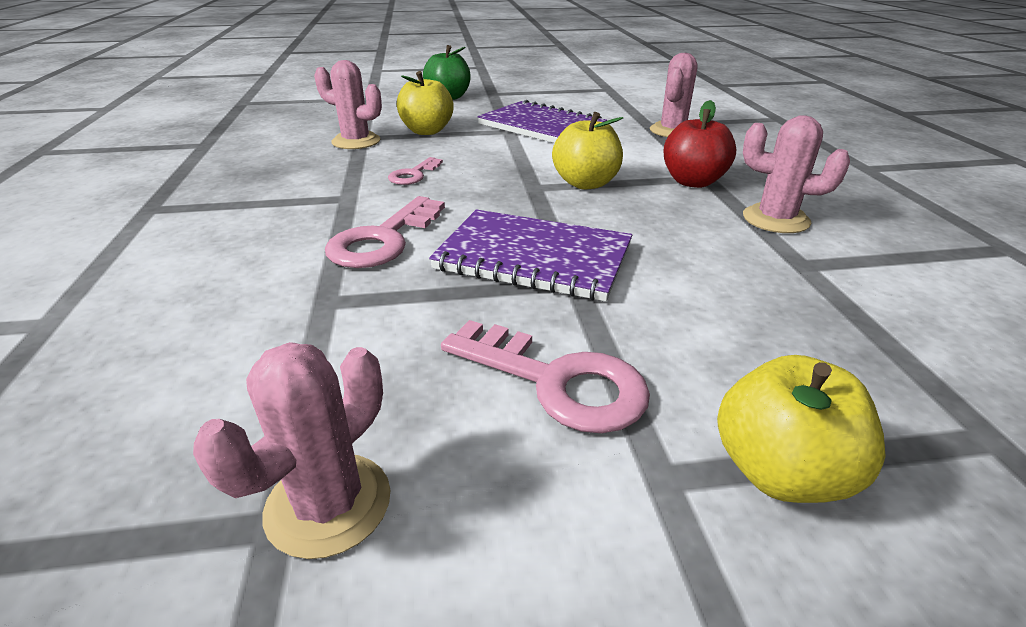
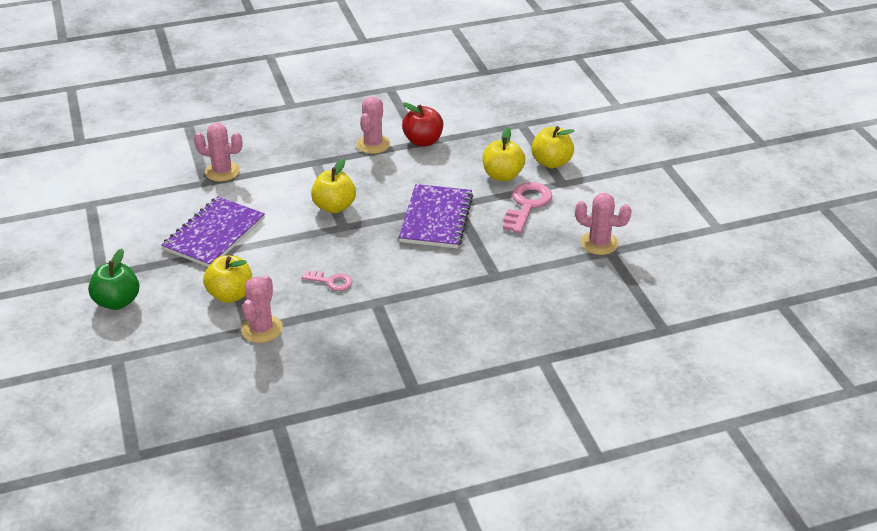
camera: 100 degrees left, 5 degrees up
pink key [325,196,445,268] -> none
red apple [664,100,736,188] -> red apple moved to [402,102,443,147]
none -> yellow apple [483,127,525,181]

